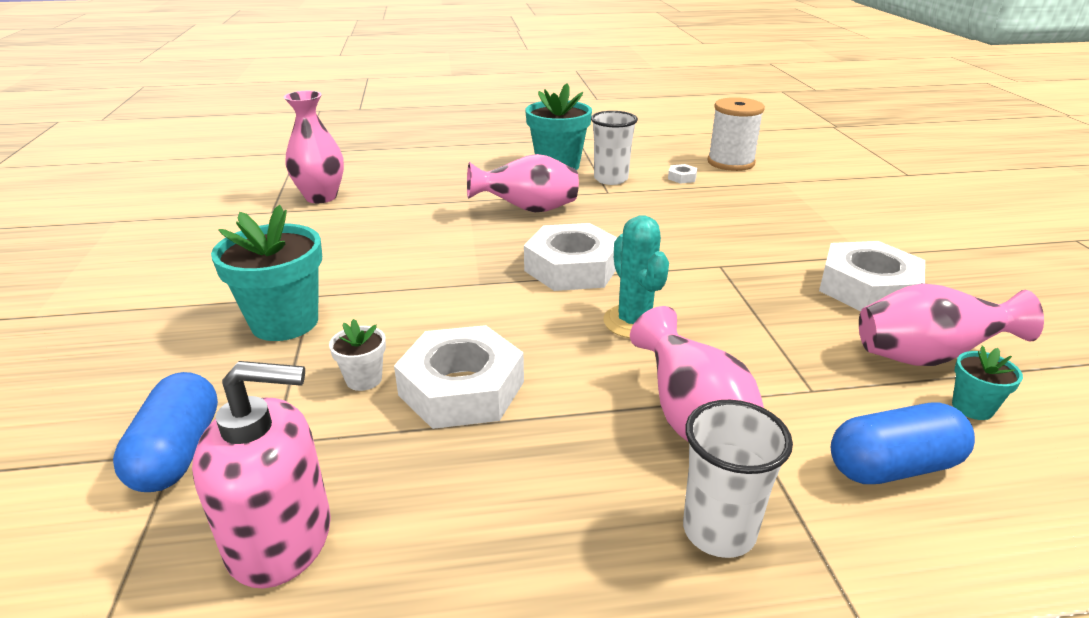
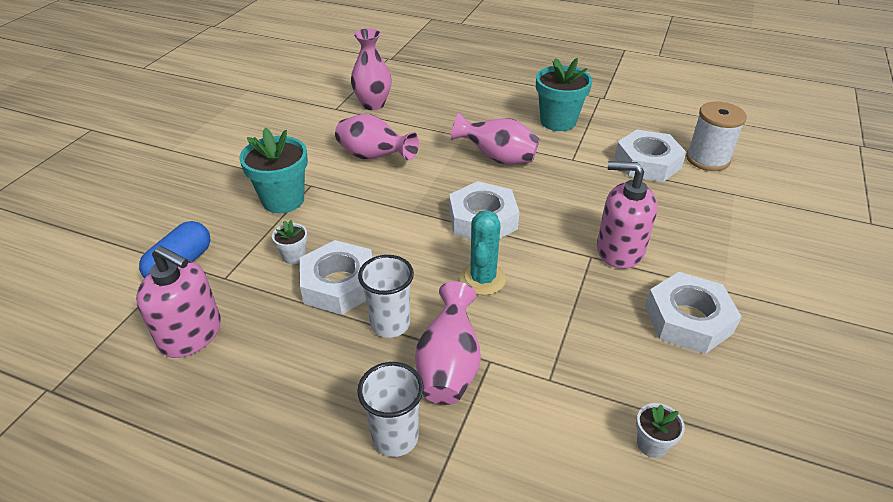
camera: 30 degrees right, 10 degrees up
white cup [591,111,638,185] -> white cup moved to [358,255,414,338]
white nut [668,164,697,184] -> white nut [614,130,686,182], size x2.45
blue capsule [831,402,975,484] -> none
pink vase [859,283,1044,366] -> pink vase moved to [335,114,419,161]
turquoise flower pot [952,346,1023,420] -> white flower pot [636,403,685,458]
none -> pink soap dispenser [597,161,658,269]

